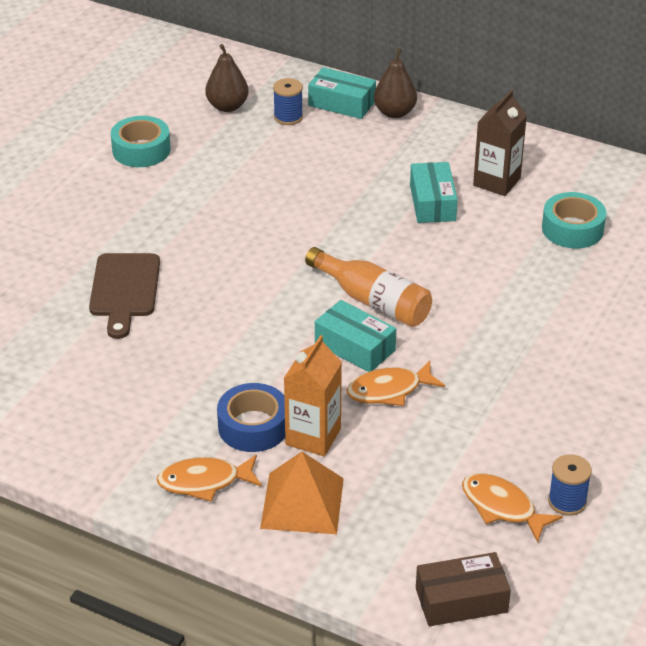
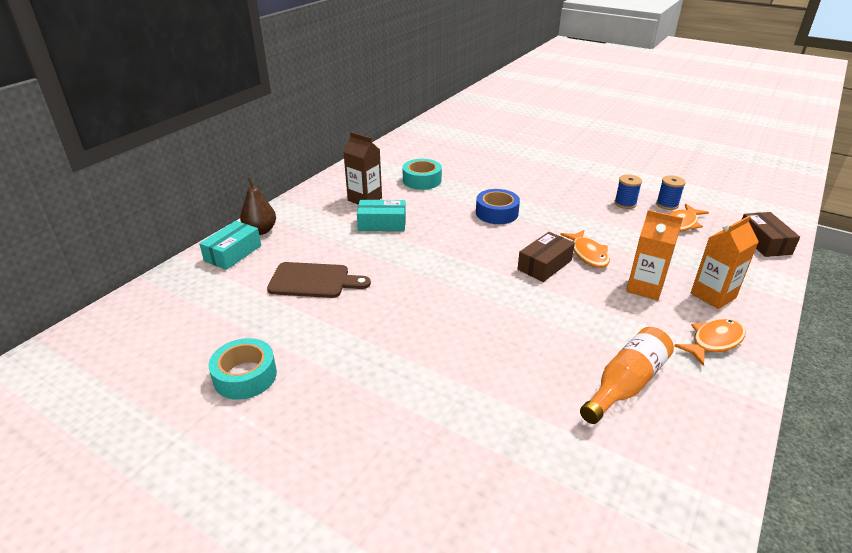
camera: 85 degrees left, 5 degrees down
brown cutting board [89,253,160,339] -> brown cutting board moved to [267,262,371,298]
orange fish [157,455,262,502] -> orange fish turned 120 degrees counterclockwise [674,319,745,366]
brown pear [205,44,249,112] -> none
blue tape [217,383,285,452] -> blue tape moved to [476,189,520,224]
orange pyramid [260,452,344,534] -> orange carton [691,216,759,309]
blue spool [273,78,303,125] -> blue spool moved to [614,175,642,209]
orange bottle [305,247,432,327] -> orange bottle moved to [580,327,674,424]
turquoise box [315,300,396,372] -> brown box [518,232,575,282]

